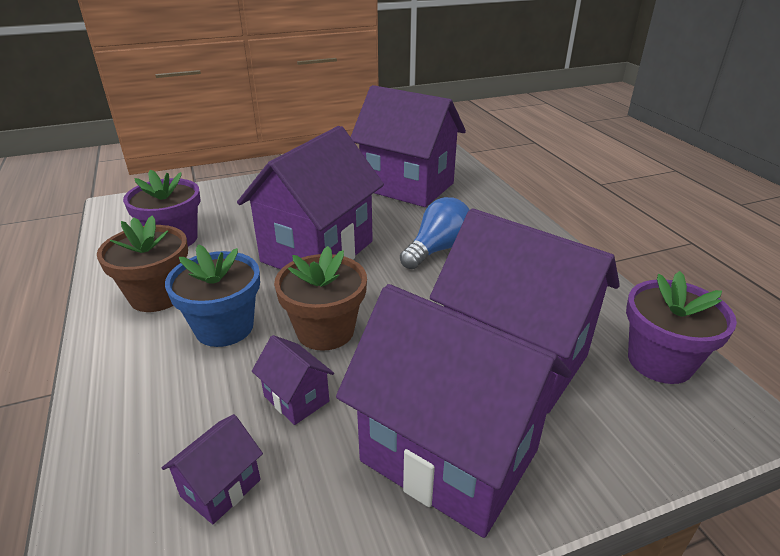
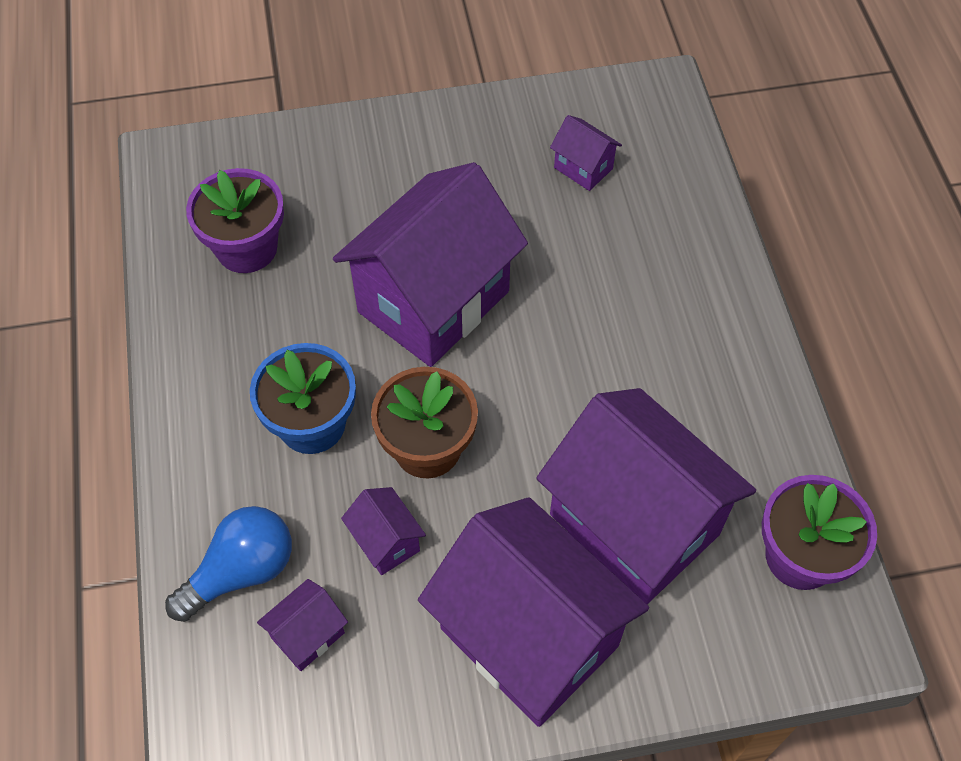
camera: 10 degrees right, 25 degrees up
brown flower pot [97,216,188,312] -> none
purple house [351,85,466,207] -> purple house [550,115,622,191], size x0.41
blue light bulb [400,197,470,269] -> blue light bulb moved to [165,506,292,622]

